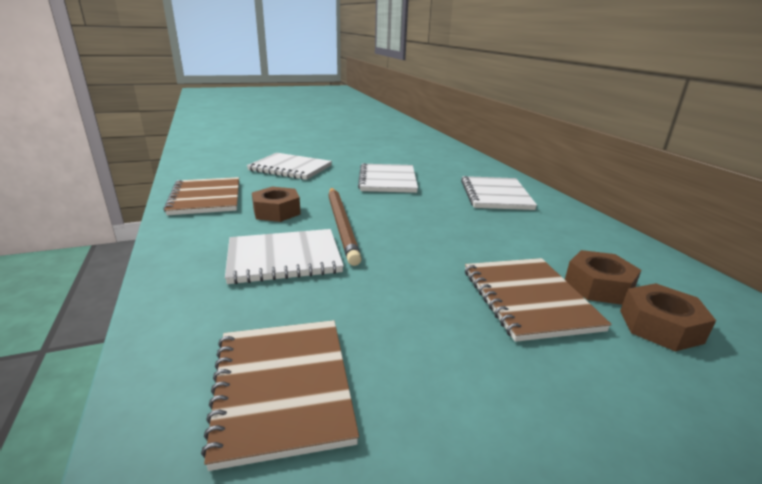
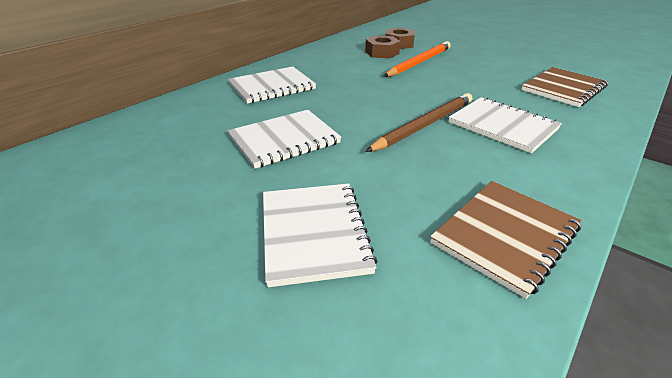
camera: 120 degrees left, 10 degrees up
brown nut [252,187,301,222] -> none
brown notebook [465,258,612,342] -> orange pencil [383,41,451,77]

